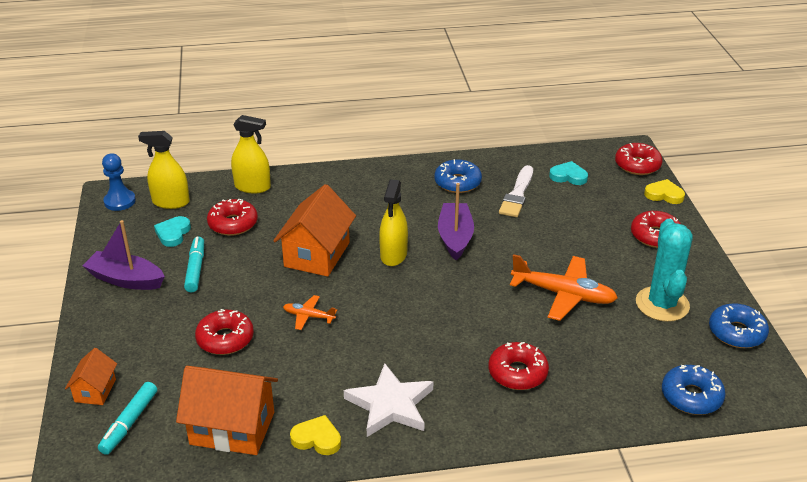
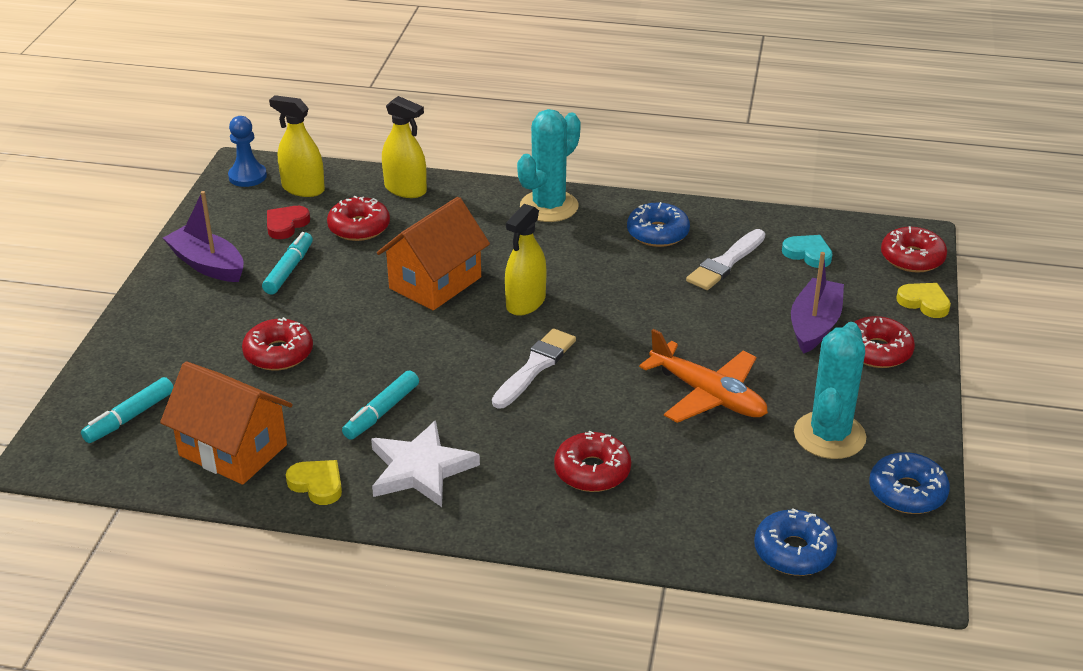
camera: 20 degrees right, 0 degrees up
orange house [65,348,117,405] -> none
turquoise heart [154,216,191,247] -> red heart [267,206,310,239]
orange plane [283,295,337,330] -> none
purple boat [438,183,474,260] -> purple boat moved to [791,252,844,354]
none -> turquoise marker [342,370,419,440]
none -> white brush [492,328,576,409]
none -> turquoise cactus [517,109,581,222]

